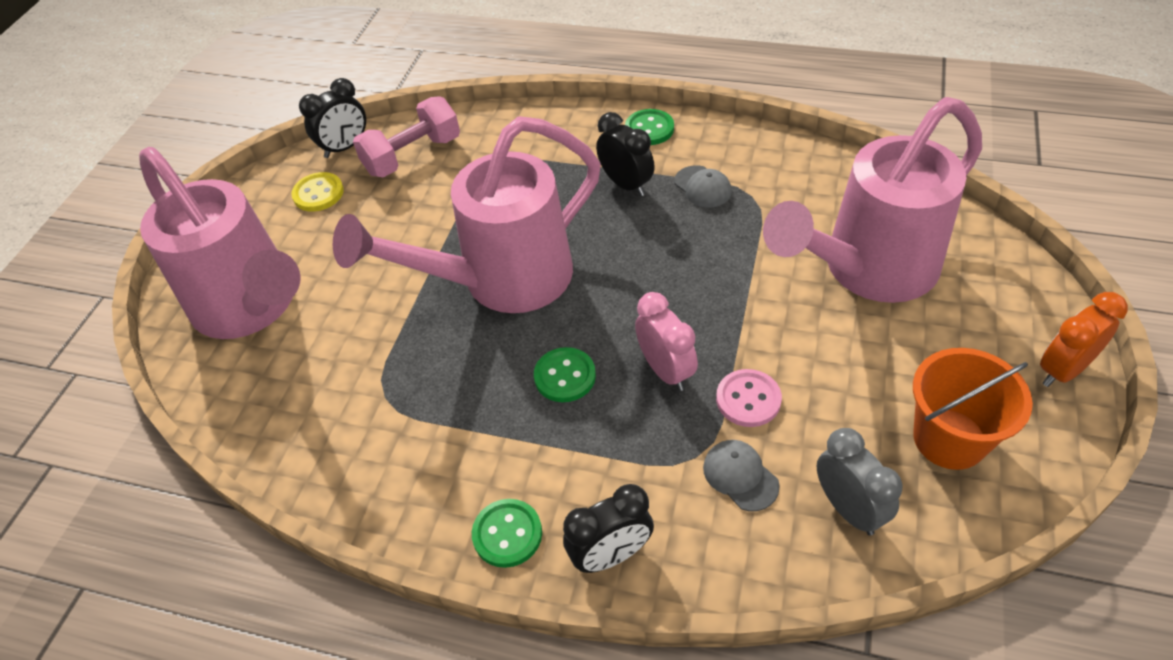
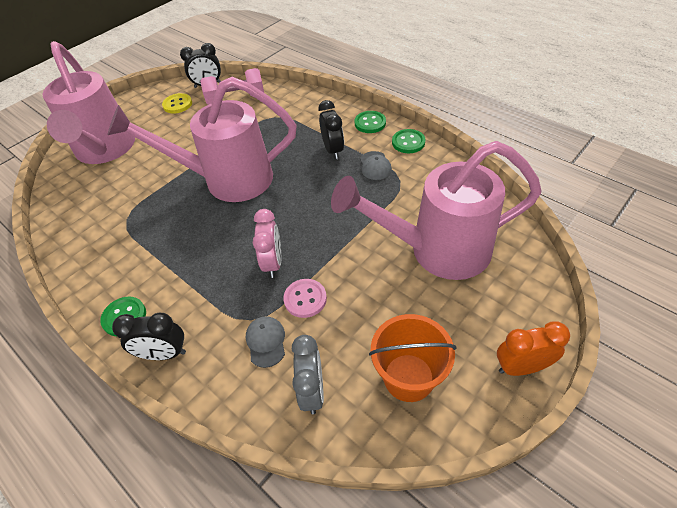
camera: 25 degrees right, 0 degrees up
green button [534,347,596,402] -> green button moved to [392,129,425,153]

